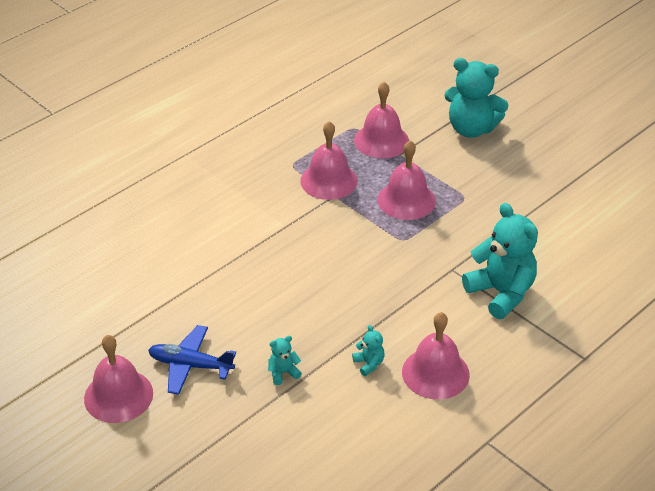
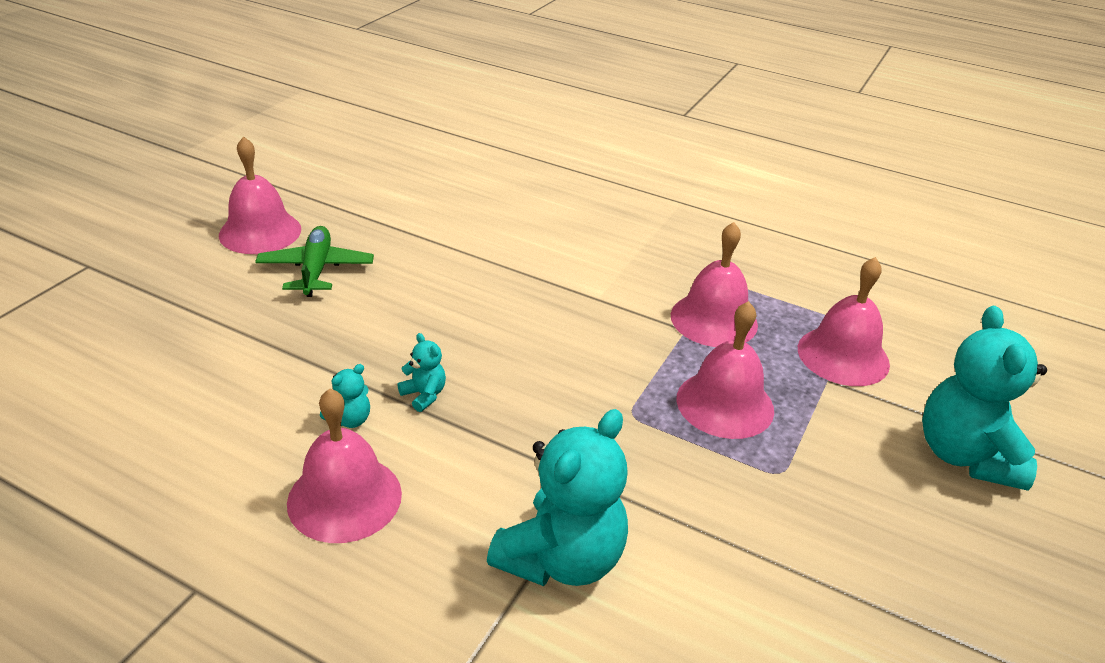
camera: 70 degrees right, 5 degrees down
blue plane [148,325,236,395] -> green plane [255,226,374,297]
turquoise teddy bear [268,336,302,385] -> turquoise teddy bear moved to [397,333,446,412]

